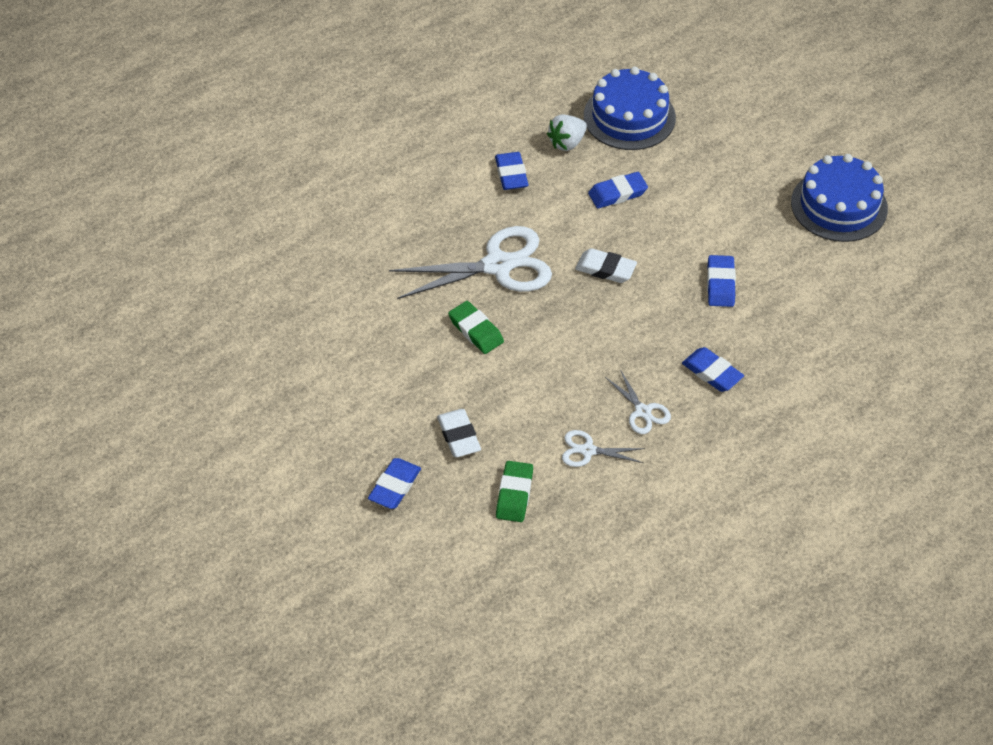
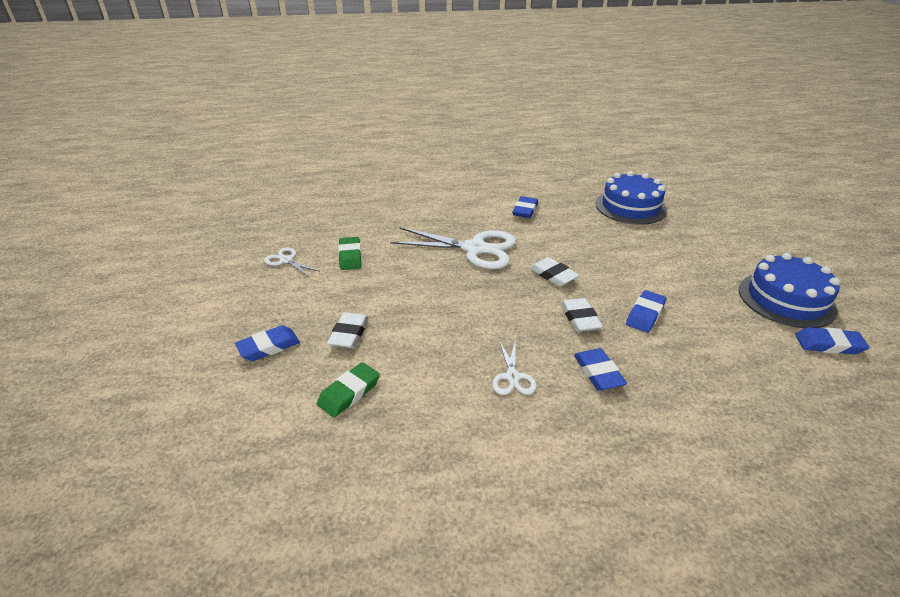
camera: 30 degrees right, 15 degrees down
green eraser [448,301,504,354] -> green eraser moved to [338,237,362,270]
white strawberry [547,114,587,151] -> none
white scissors [562,430,645,467] -> white scissors moved to [264,247,319,277]
blue eraser [588,172,648,209] -> blue eraser moved to [795,327,869,355]
none -> white eraser [561,298,603,332]

